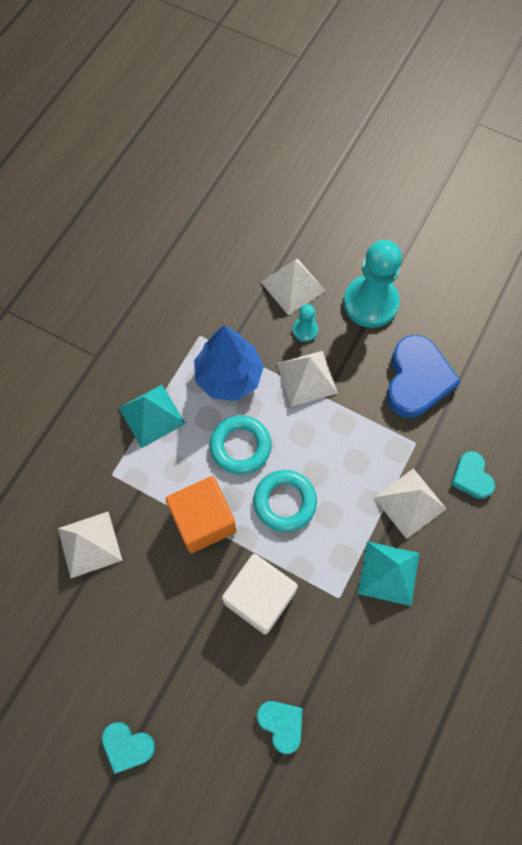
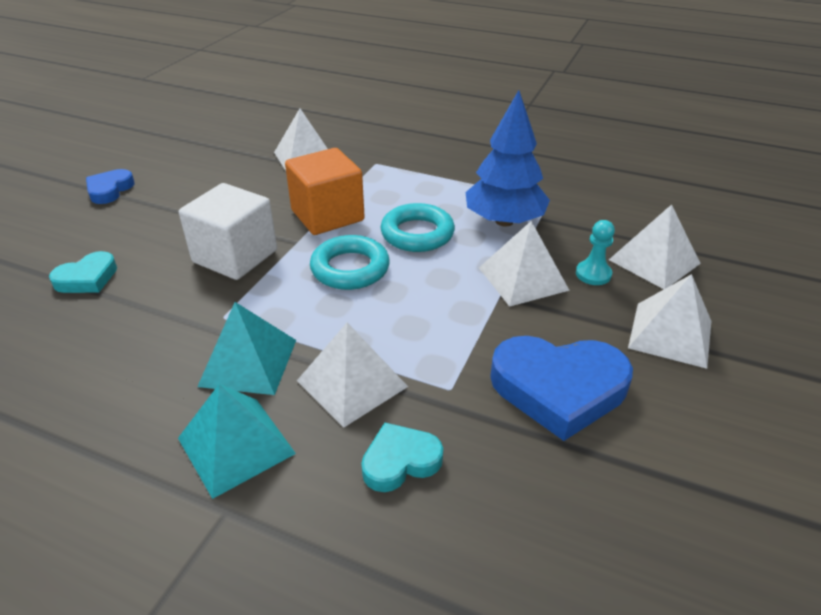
camera: 85 degrees right, 30 degrees down
turquoise heart [102,722,155,774] -> blue heart [86,169,135,204]
turquoise pyramid [119,384,186,448] -> turquoise pyramid moved to [178,384,296,499]
turquoise pawn [344,240,402,328] -> white pyramid [628,274,711,369]

